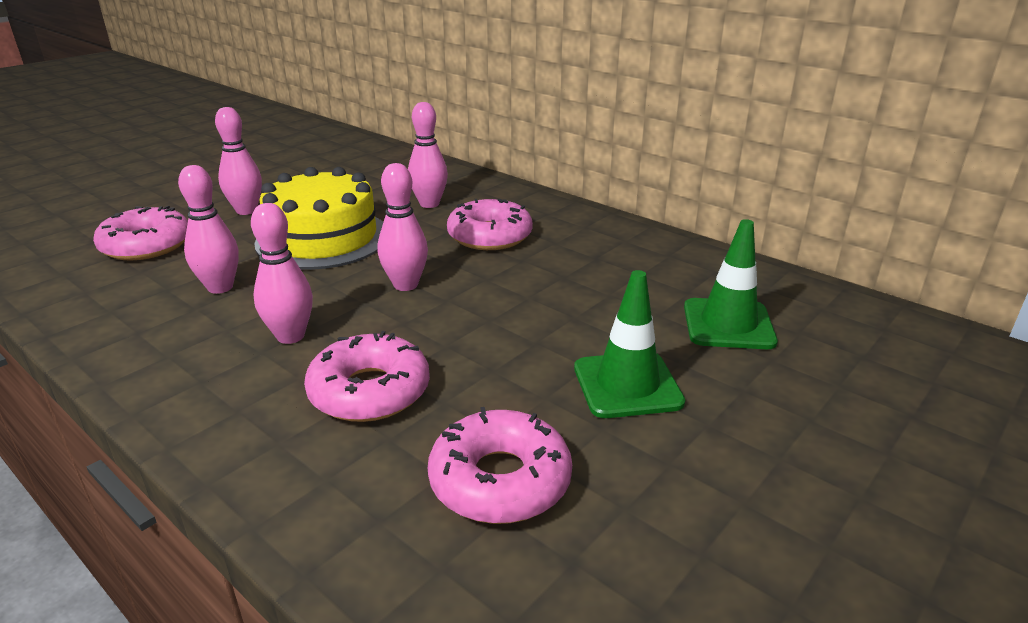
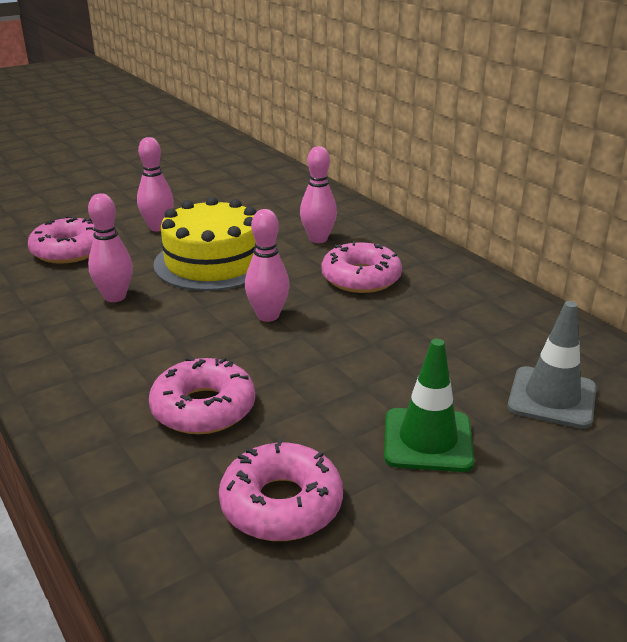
camera: 15 degrees right, 0 degrees up
pink bowling pin [251,203,313,344] -> none
green traffic cone [684,219,778,349] -> grey traffic cone [507,301,597,429]

